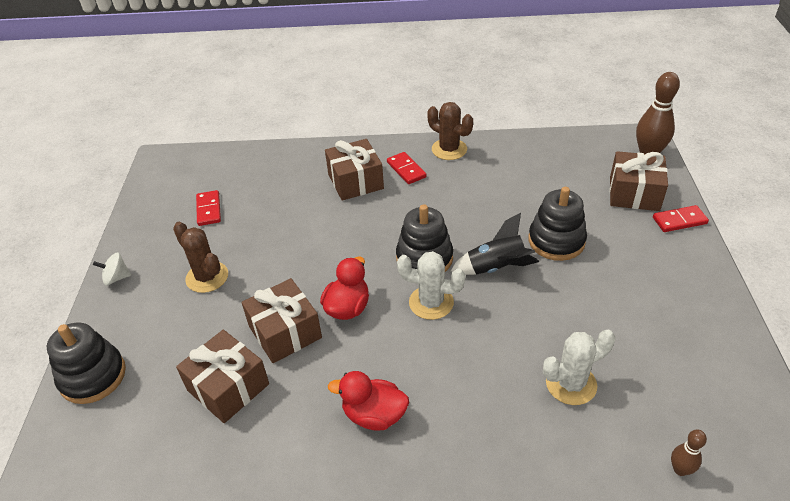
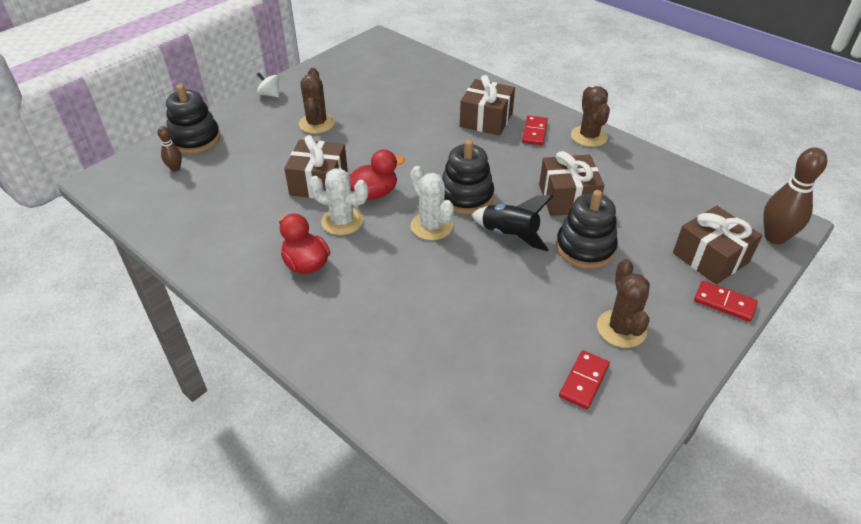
camera: 40 degrees right, 0 degrees up
brown gift [176,330,269,423] -> brown gift moved to [539,151,604,216]
red domino [196,190,221,226] -> red domino moved to [559,350,610,409]
white cactus [543,330,615,405] -> white cactus moved to [309,168,368,235]
brown bowling pin [671,429,707,476] -> brown bowling pin moved to [157,126,182,172]
none -> brown cactus [597,259,650,348]

